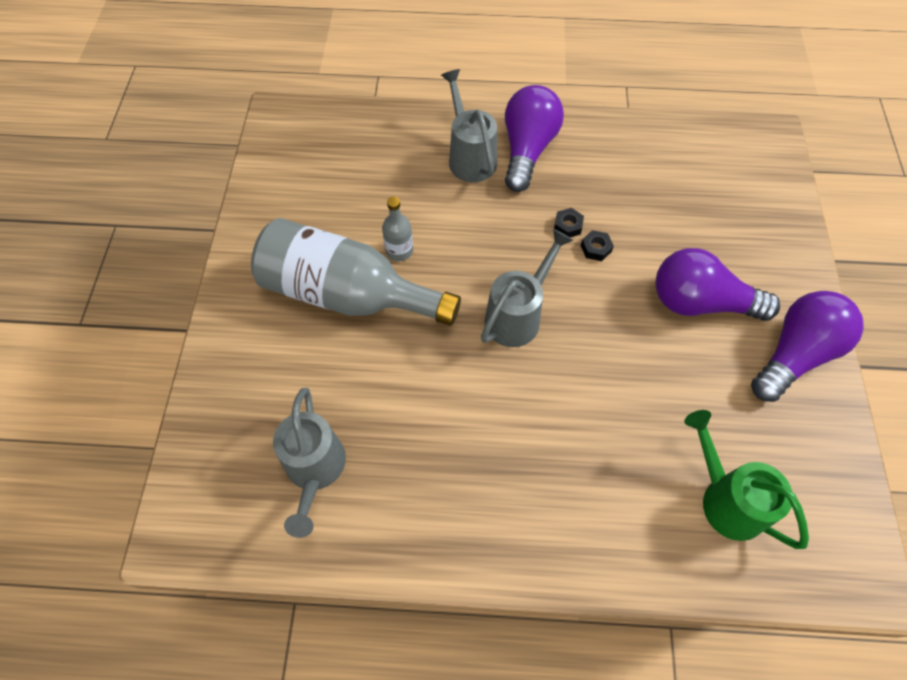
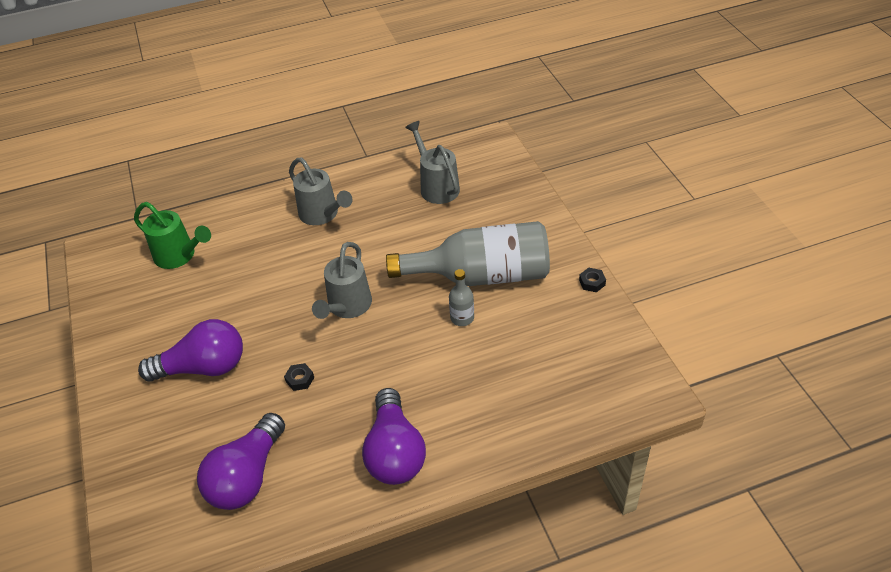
camera: 160 degrees right, 15 degrees down
grey watering can [441,69,497,182] -> grey watering can moved to [289,157,353,225]
black nut [554,208,584,237] -> black nut moved to [579,268,606,292]
purple light bulb [751,291,864,402] -> purple light bulb moved to [197,413,285,510]

